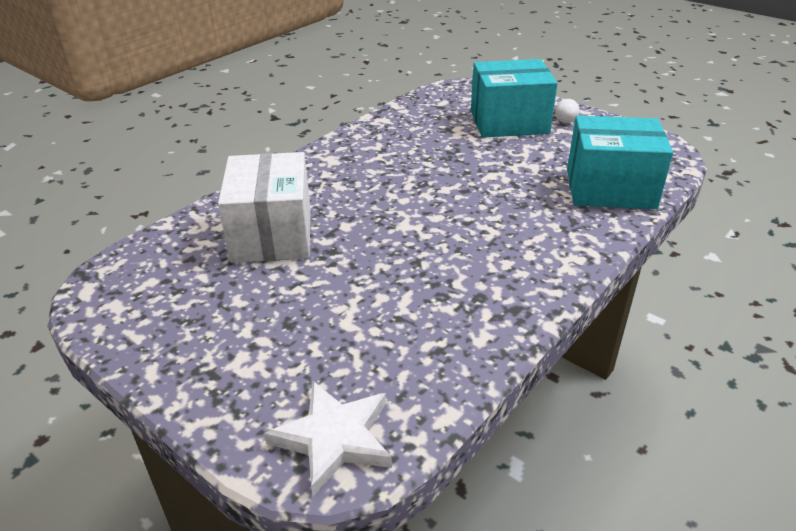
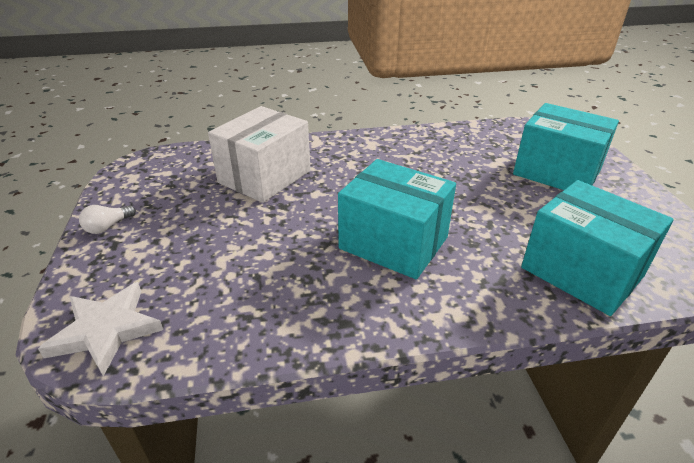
camera: 40 degrees right, 0 degrees up
white light bulb [555,99,580,123] -> white light bulb moved to [79,205,136,234]
none -> turquoise box [338,159,456,279]

